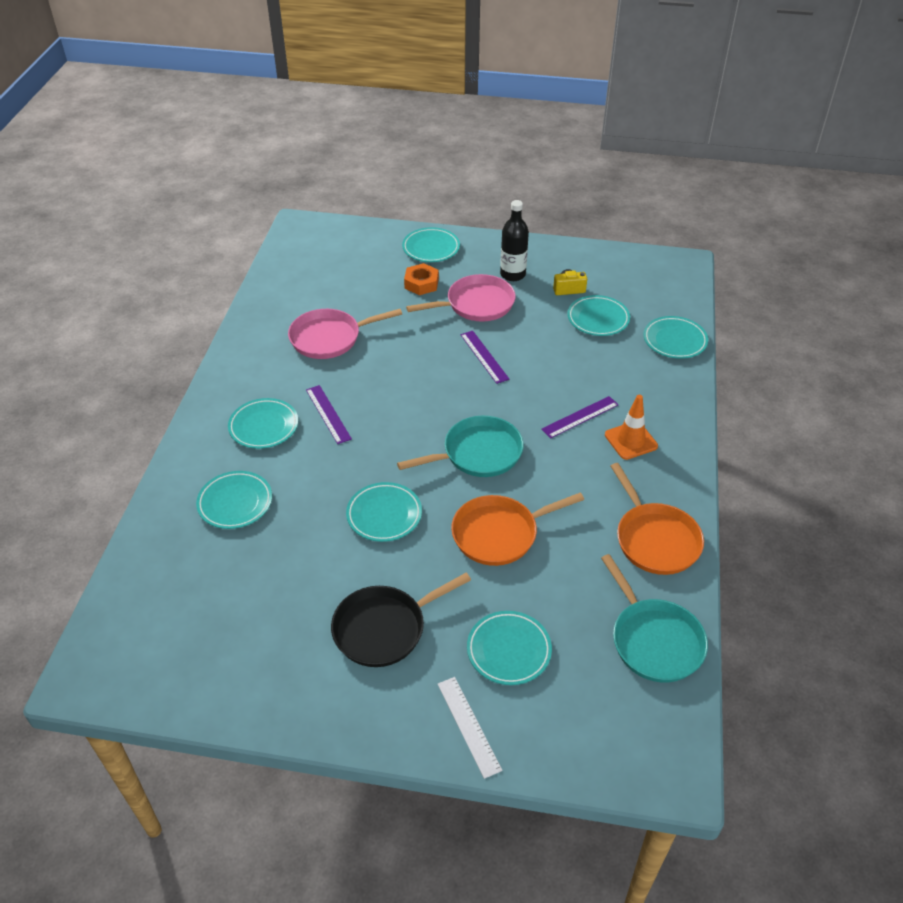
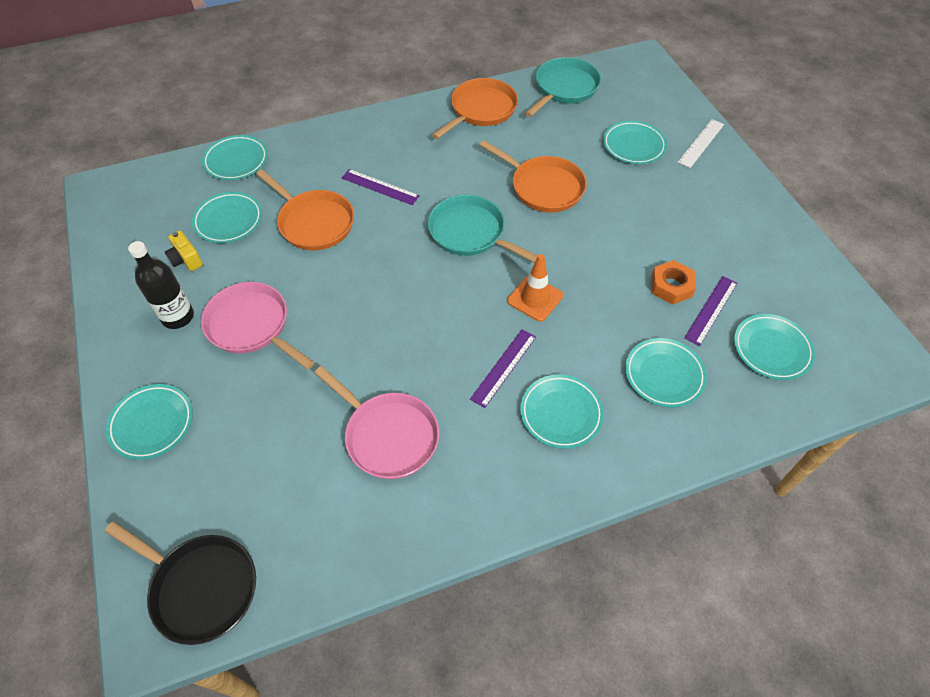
camera: 120 degrees left, 10 degrees up
black pan [331,573,471,667] -> black pan moved to [105,521,256,645]
turquoise plate [346,482,422,542] -> turquoise plate moved to [734,314,815,380]
orange nut [404,263,439,295] -> orange nut moved to [651,260,696,305]
purple ruler [460,331,509,384] -> purple ruler moved to [684,276,738,346]
orange traffic cone [605,395,658,460] -> orange traffic cone moved to [507,254,563,322]
none -> orange pan [256,169,354,250]

